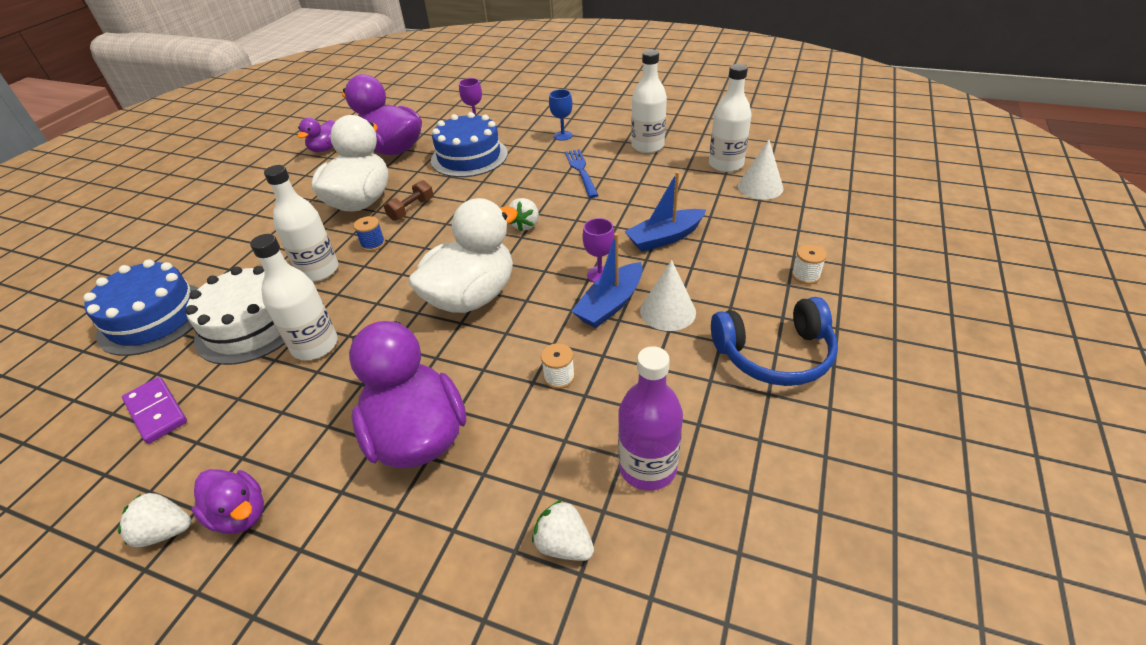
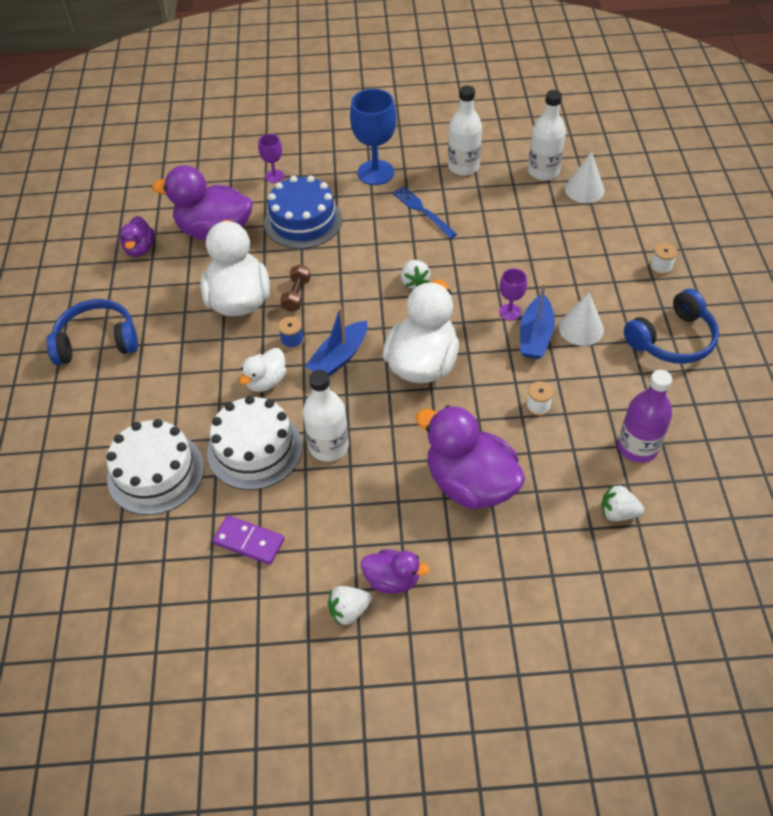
camera: 25 degrees left, 10 degrees up
blue cake [84,259,199,356] -> white cake [106,419,204,515]
white bottle [264,165,339,282] -> white duck [239,348,287,392]
blue goblet [549,89,573,141] -> blue goblet [350,89,396,185], size x1.91
blue boat [624,172,706,252] -> blue boat moved to [305,306,367,376]
none -> blue headphones [46,299,138,365]

